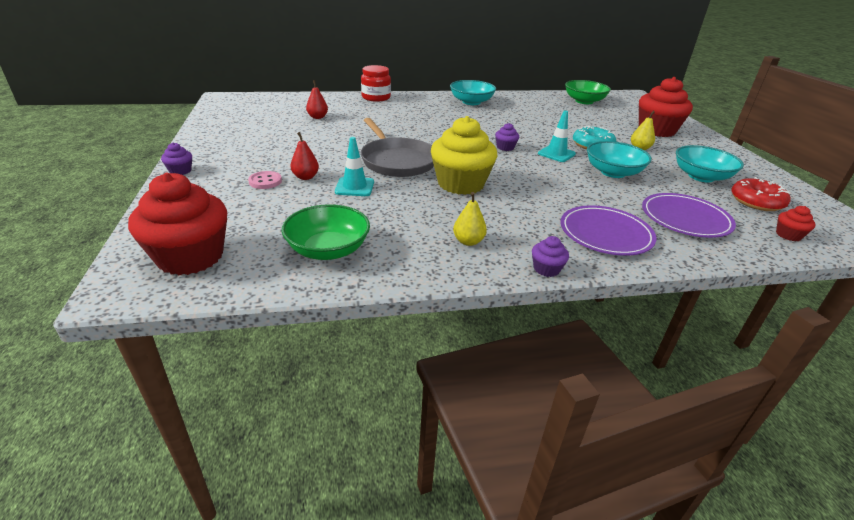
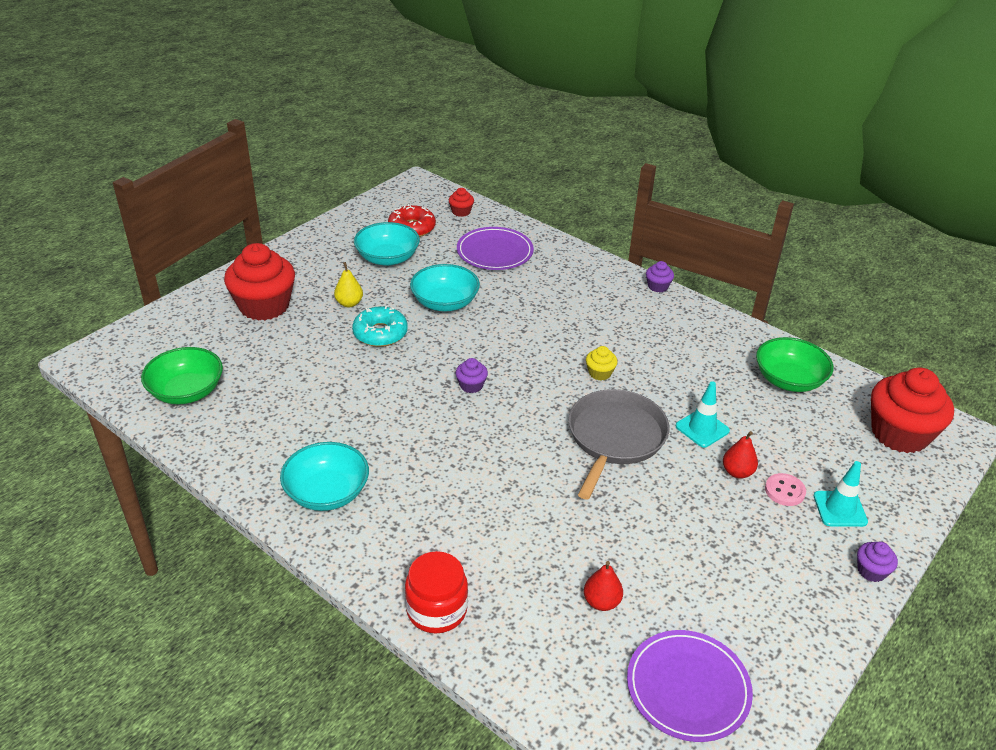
camera: 130 degrees left, 5 degrees up
yellow cupcake [431,116,498,195] -> yellow cupcake [586,346,618,381], size x0.43
yellow pear [453,192,487,246] -> none
turquoise traffic cone [538,110,576,162] -> turquoise traffic cone moved to [814,461,868,527]
purple plate [561,205,656,256] -> purple plate moved to [627,630,753,742]

